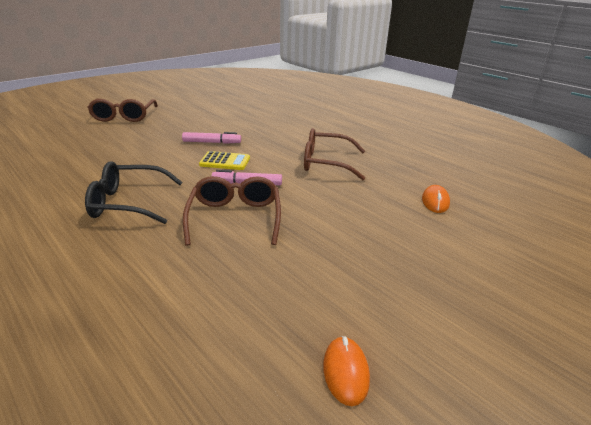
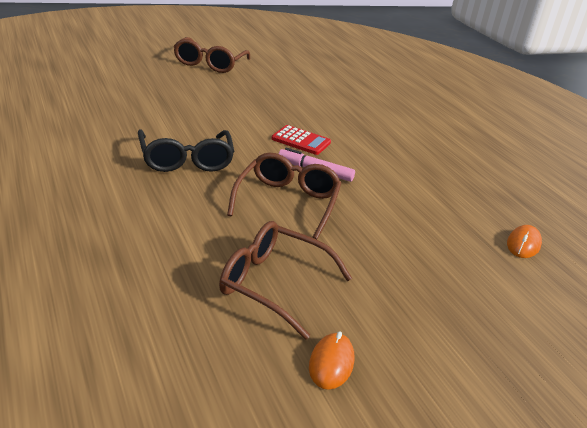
camera: 15 degrees right, 0 degrees up
black glasses [85,161,183,224] -> black glasses turned 120 degrees counterclockwise [138,129,234,172]
pink marker [182,132,241,144] -> none
yellow calculator [199,151,250,170] -> red calculator [271,125,331,155]
brown glasses [304,128,365,180] -> brown glasses moved to [219,221,352,340]

